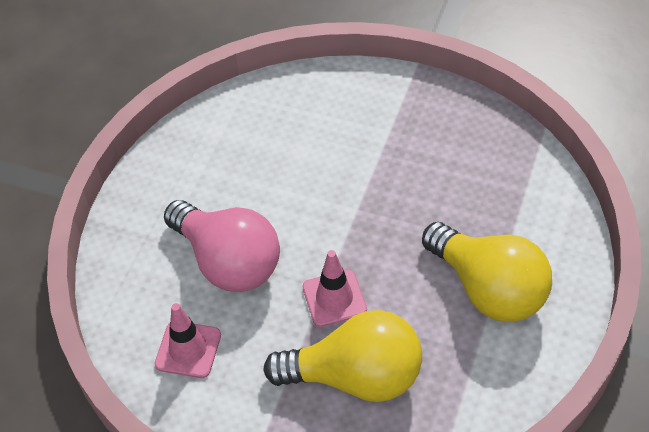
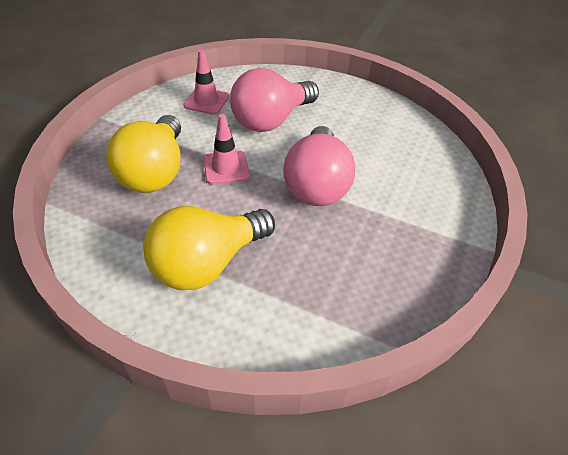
camera: 90 degrees right, 5 degrees down
none -> pink light bulb [283,126,355,206]

